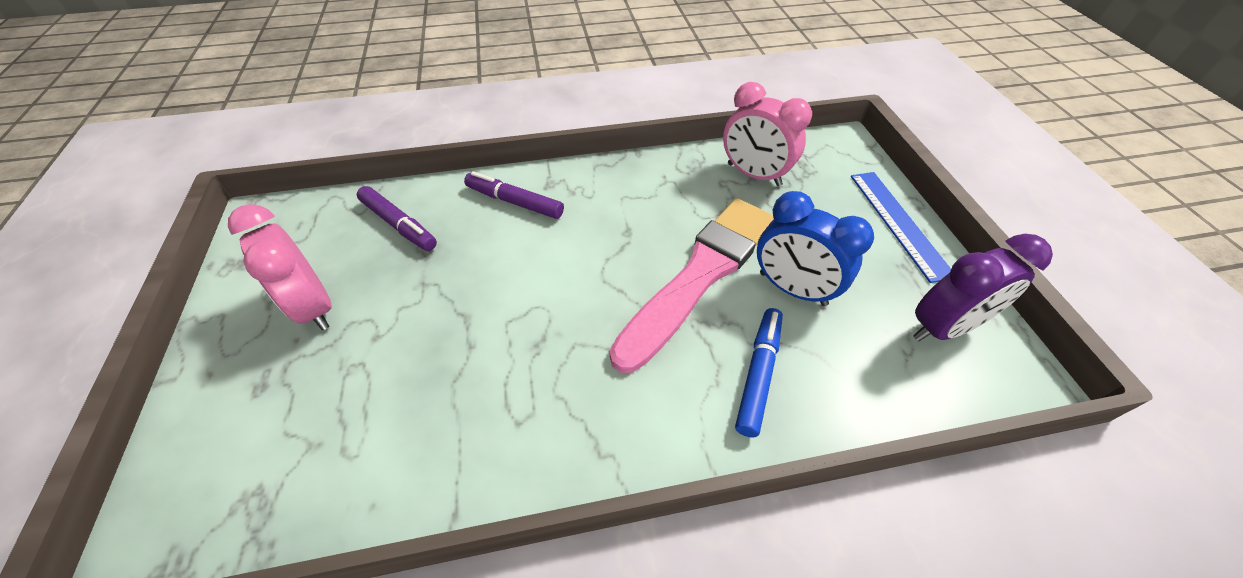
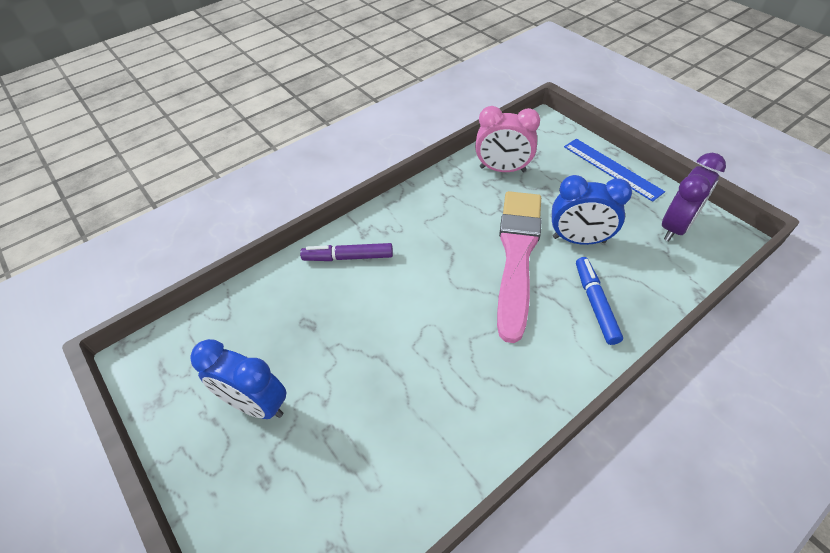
camera: 25 degrees left, 0 degrees up
pink clock [228,204,332,331] -> blue clock [190,339,286,419]
purple marker [357,186,437,251] -> none

